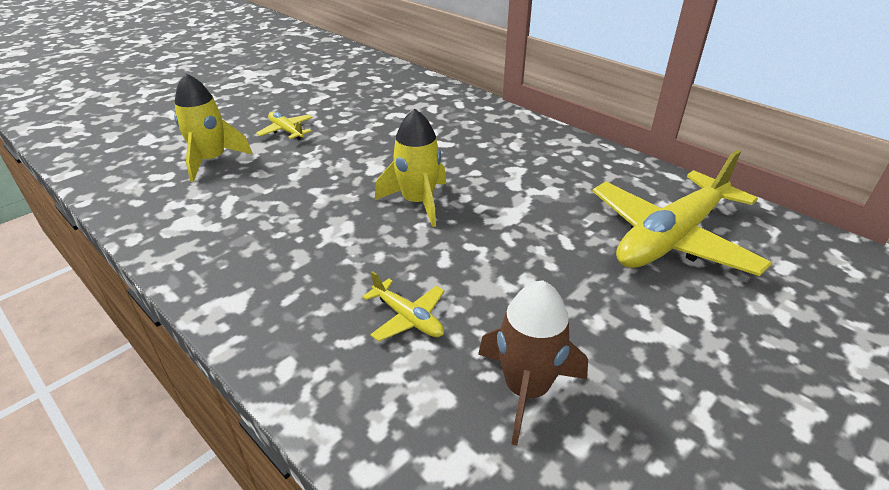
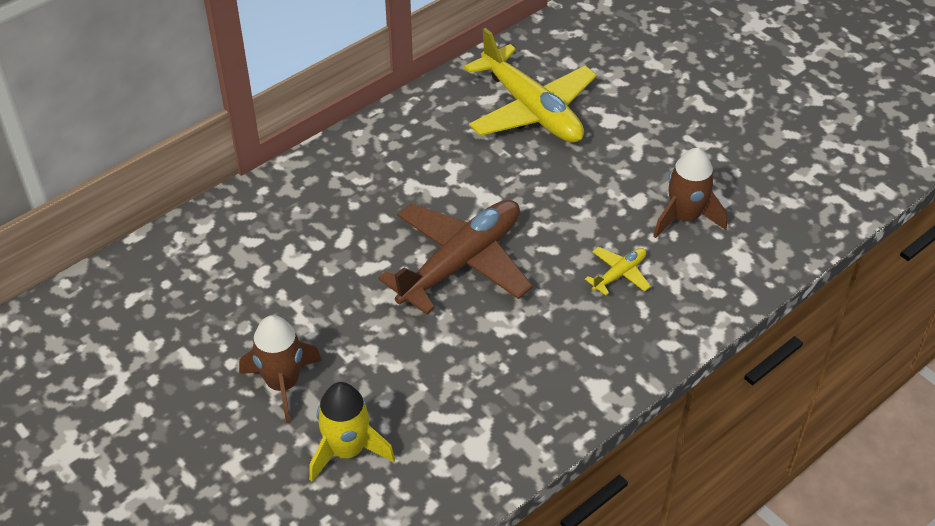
camera: 85 degrees left, 10 degrees up
yellow plane [256,112,313,140] -> brown rocket [239,315,322,423]
yellow rocket [375,109,446,227] -> brown plane [378,200,533,315]

